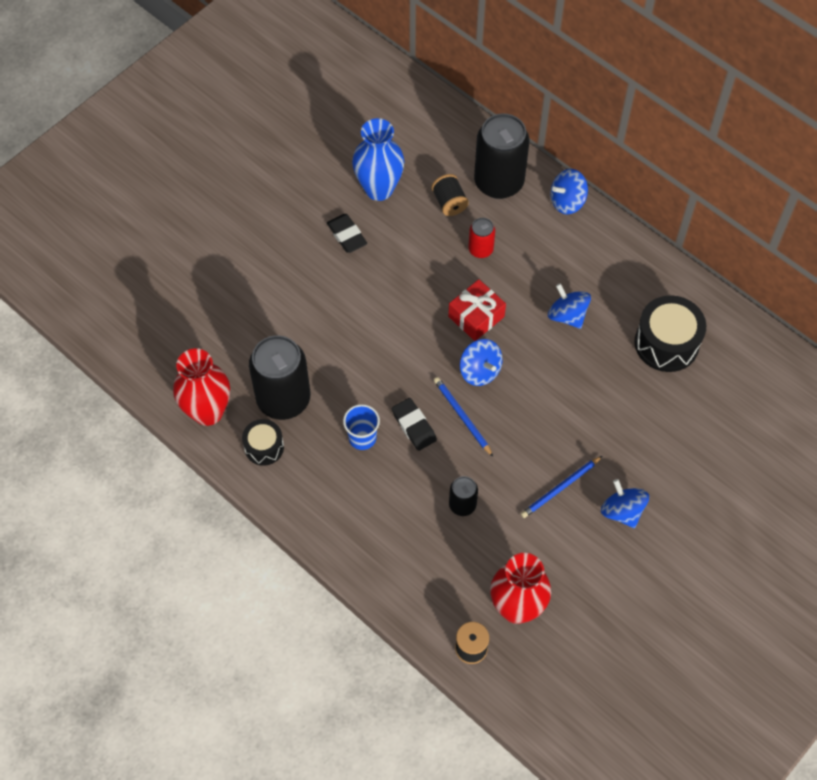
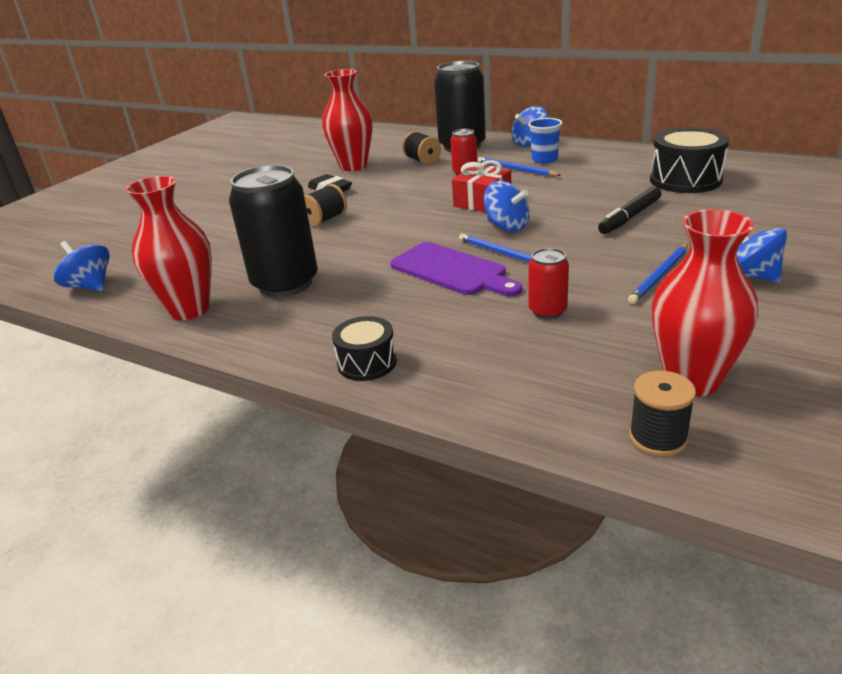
camera: 10 degrees left, 30 degrees down
black drum [242,419,284,466] -> black drum moved to [332,316,397,381]
blue cup [343,404,380,450] -> blue cup moved to [528,118,563,164]
blue vase [352,118,404,201] -> red vase [322,69,372,171]
black eraser [392,398,437,451] -> purple cutting board [390,242,522,296]
black can [449,476,478,516] -> red can [529,248,569,319]
blue spinning top [548,283,591,329] -> blue spinning top moved to [54,241,110,291]
none -> black spool [304,184,347,226]
none -> blue pencil [477,157,561,176]
none -> black marker [598,187,661,234]

